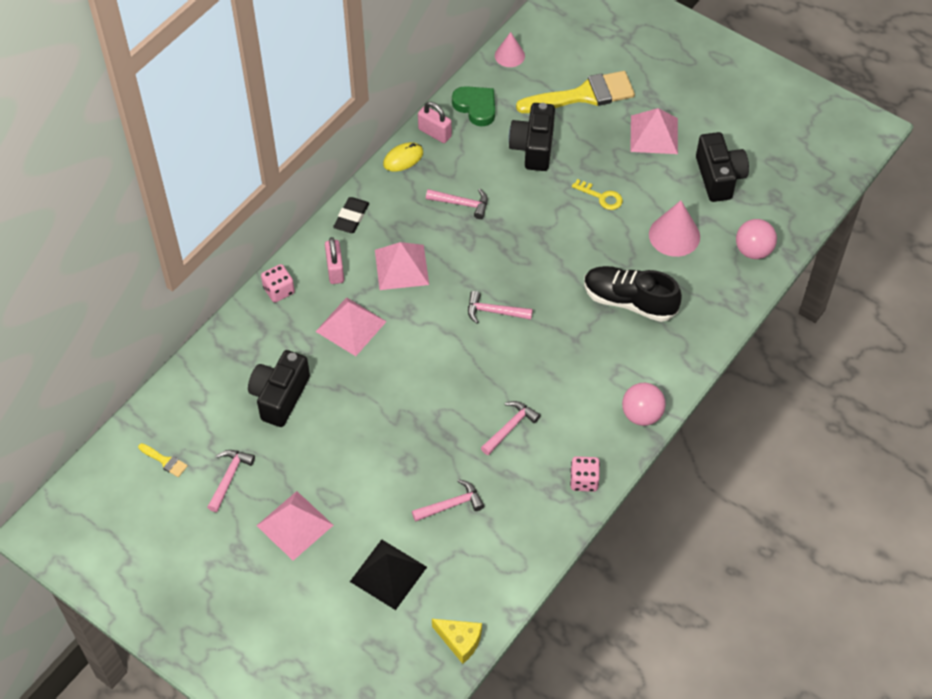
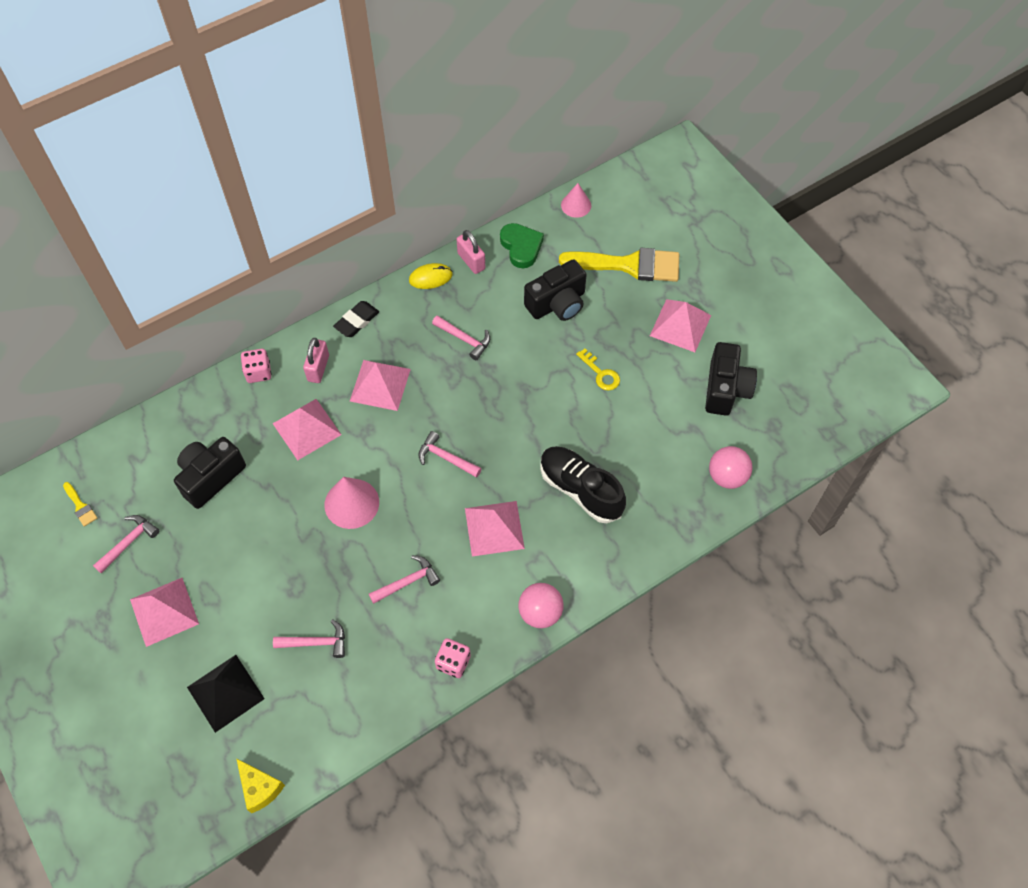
camera: 20 degrees right, 5 degrees up
black camera [508,103,555,171] -> black camera turned 150 degrees counterclockwise [524,259,587,321]
pink cone [649,200,700,257] -> pink cone moved to [325,477,379,529]
none -> pink pyramid [465,501,525,557]

